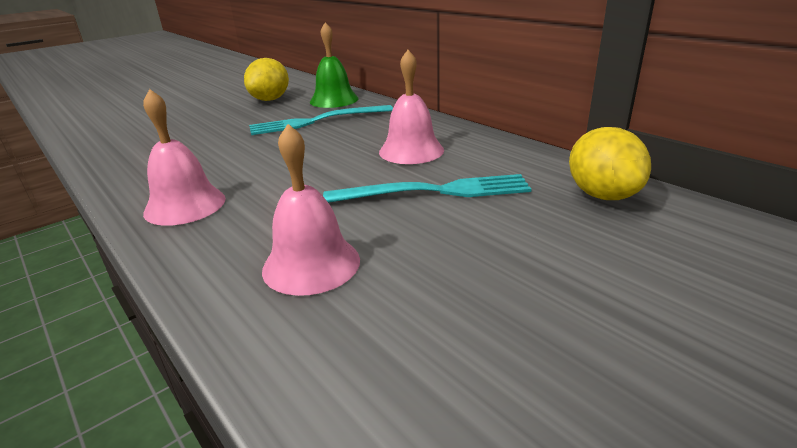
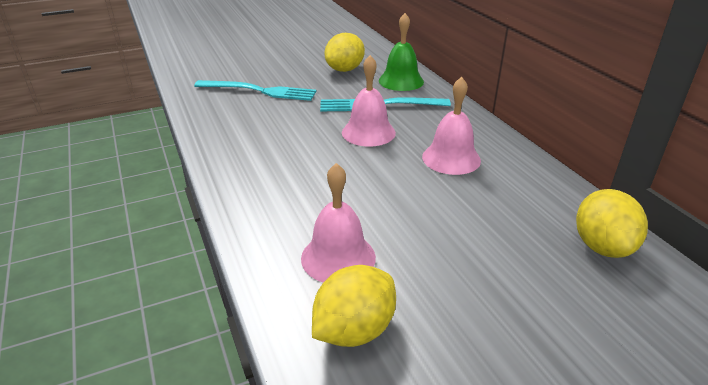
camera: 15 degrees right, 5 degrees up
pink bell [143,89,226,226] -> pink bell moved to [342,55,396,147]
turquoise fork [323,174,531,203] -> turquoise fork moved to [194,80,317,101]
none -> yellow lemon [312,265,396,347]

